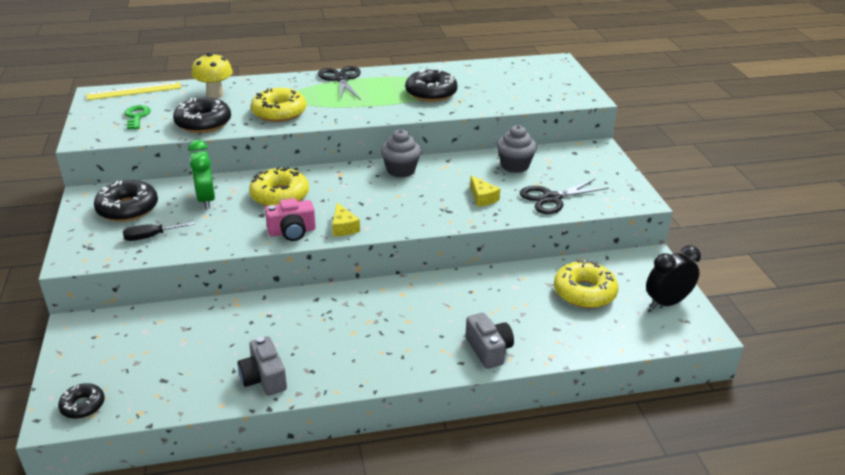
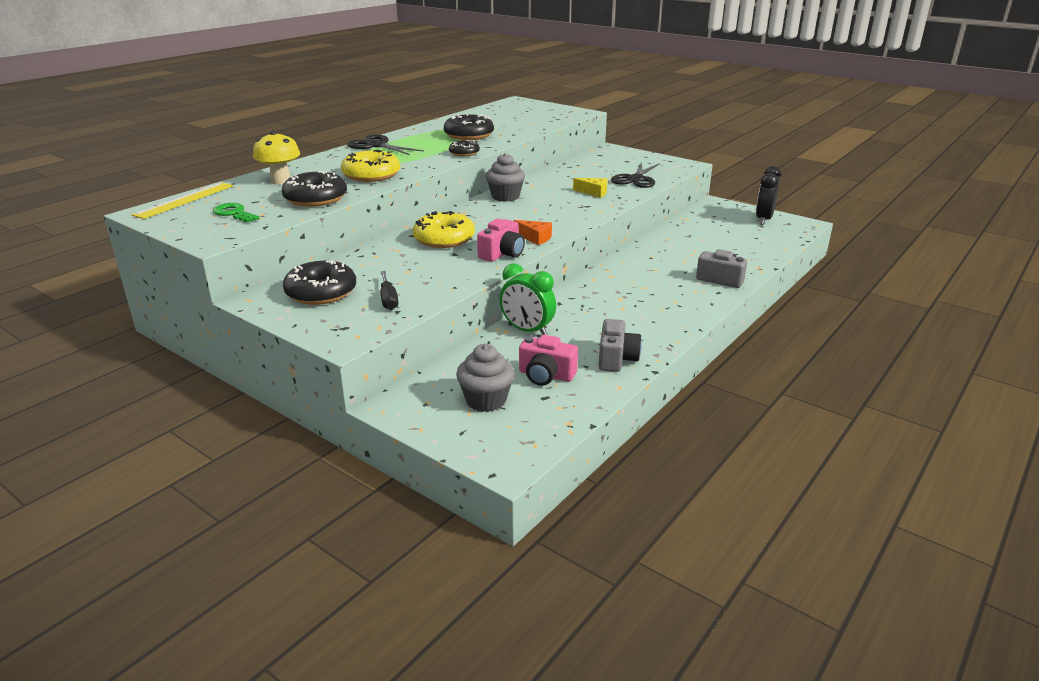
camera: 40 degrees left, 5 degrees down
black donut [58,383,105,419] -> black donut moved to [449,140,480,156]
black screwdriver [123,222,195,241] -> black screwdriver turned 45 degrees counterclockwise [380,271,398,310]
green clock [188,140,215,209] -> green clock moved to [499,263,556,335]
grey camera [238,336,287,396] -> grey camera turned 105 degrees counterclockwise [599,319,642,372]
yellow cheese [332,203,360,236] -> orange cheese [514,220,552,245]
grey cupcake [497,125,537,173] -> grey cupcake moved to [456,344,515,412]
yellow donut [554,260,618,308] -> none
none -> pink camera [519,335,578,386]

